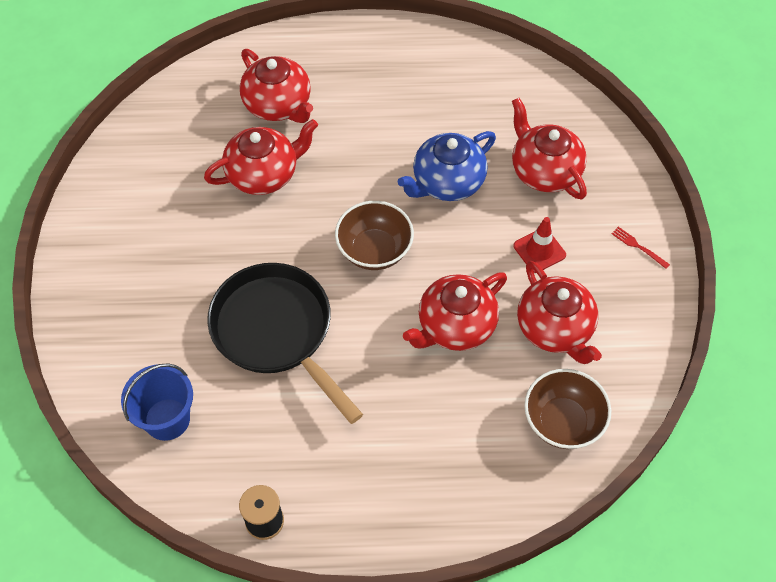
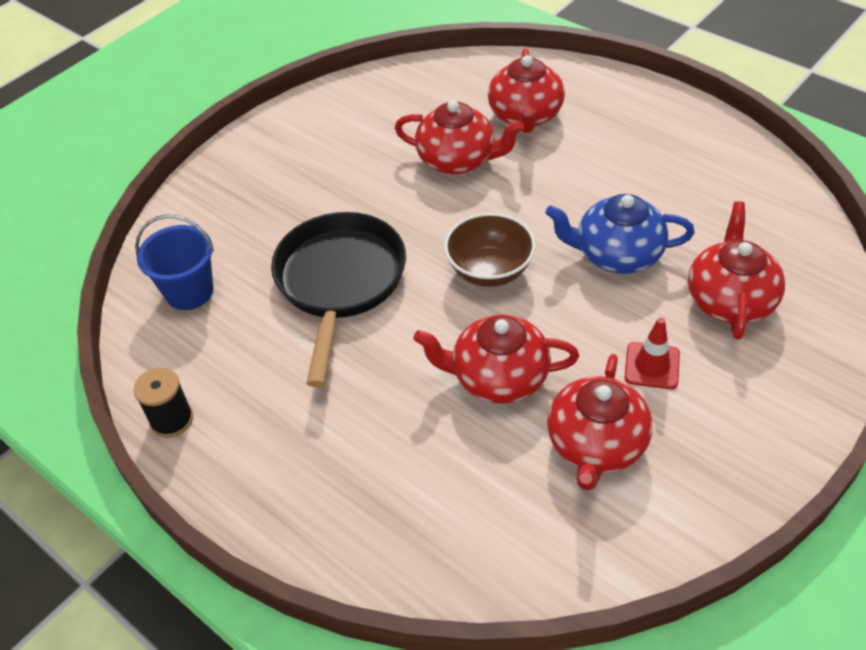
camera: 45 degrees right, 10 degrees down
brown bowl [524,369,611,449] -> none
red fork [612,227,670,269] -> none

